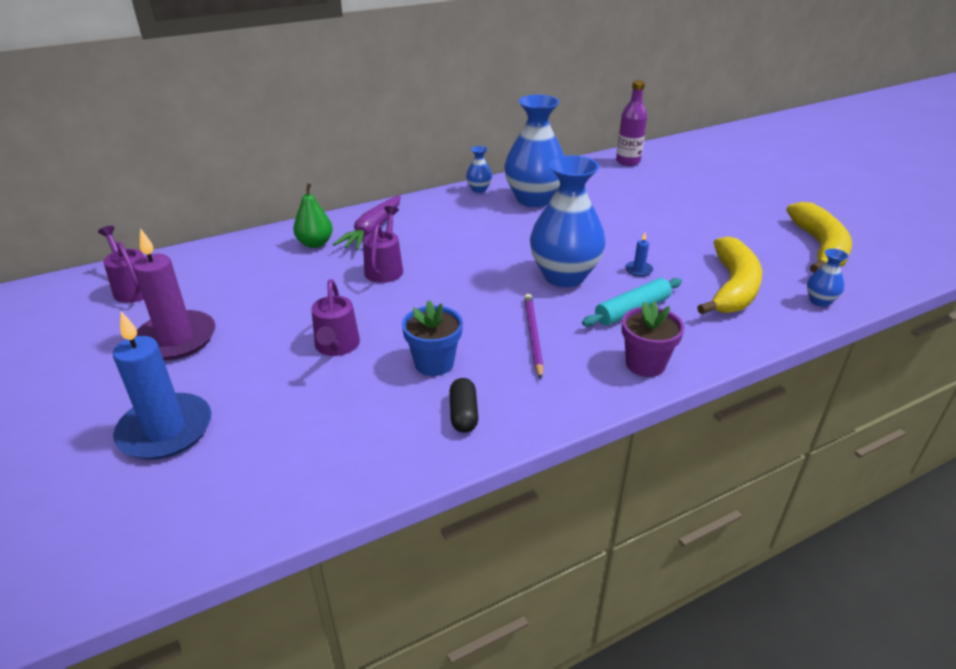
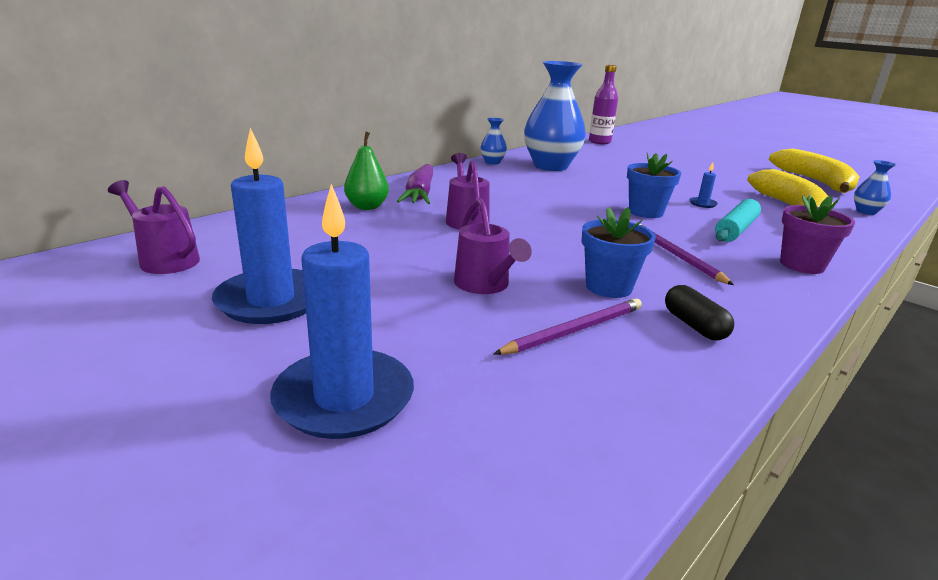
camera: 20 degrees left, 10 degrees down
purple candle [133,228,216,360] -> blue candle [212,128,306,324]
blue vase [530,155,606,287] -> blue flower pot [627,153,681,218]
none -> purple pencil [494,298,642,355]

